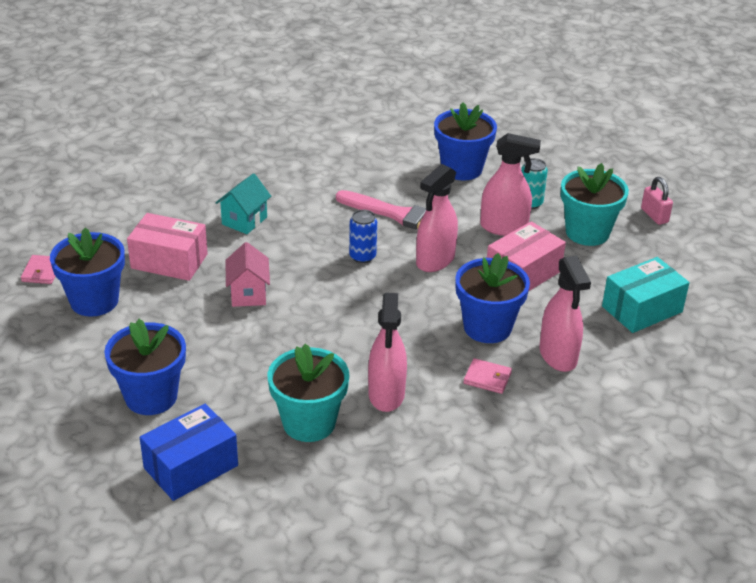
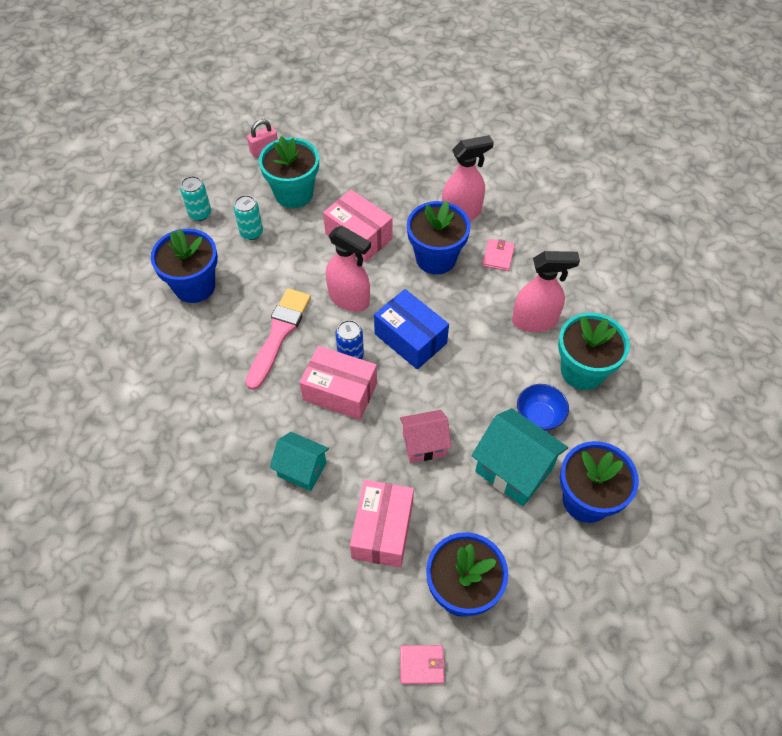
camera: 95 degrees left, 20 degrees up
blue box [140,404,238,501] -> blue box moved to [374,289,449,369]
pink spray bottle [480,133,541,236] -> none
turquoise box [602,257,690,333] -> none
none -> turquoise can [180,176,211,221]
none -> pink box [299,346,377,420]
none -> turquoise house [471,408,568,506]
none -> blue bowl [517,384,569,431]

